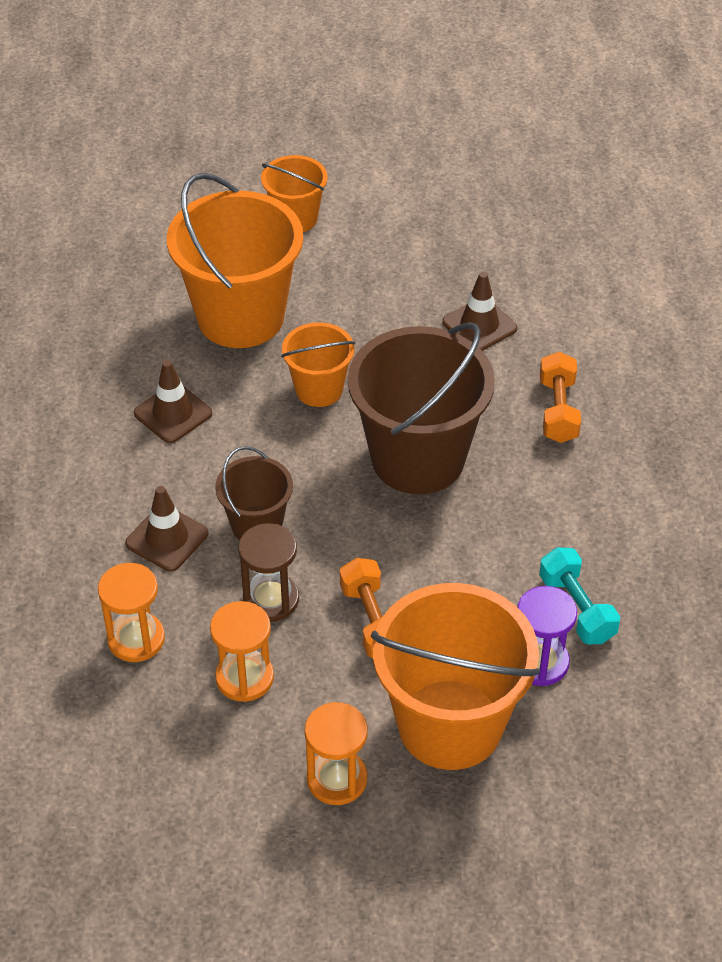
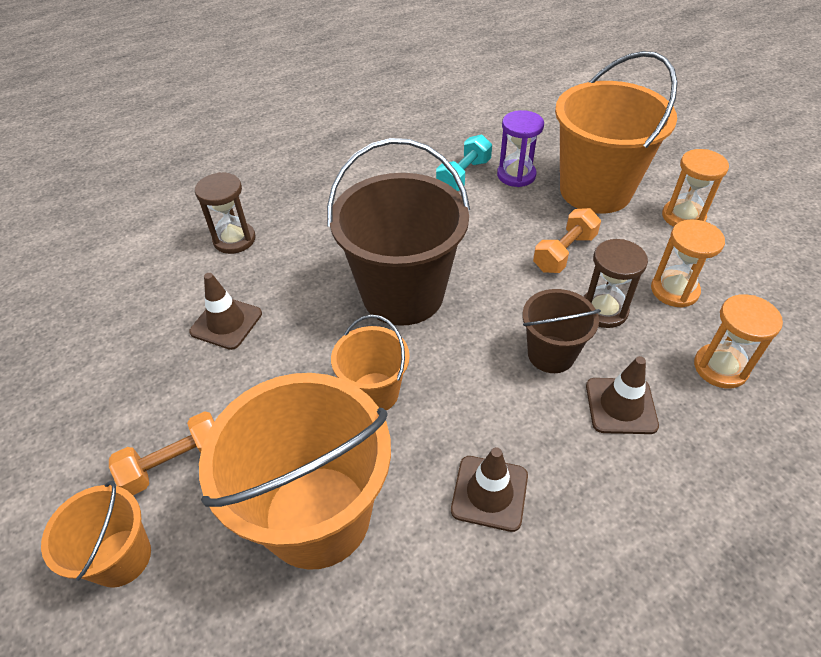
camera: 120 degrees left, 0 degrees up
orange dumbbell [540,352,581,443] -> orange dumbbell moved to [109,411,214,495]
none -> brown hourglass [195,172,256,254]

